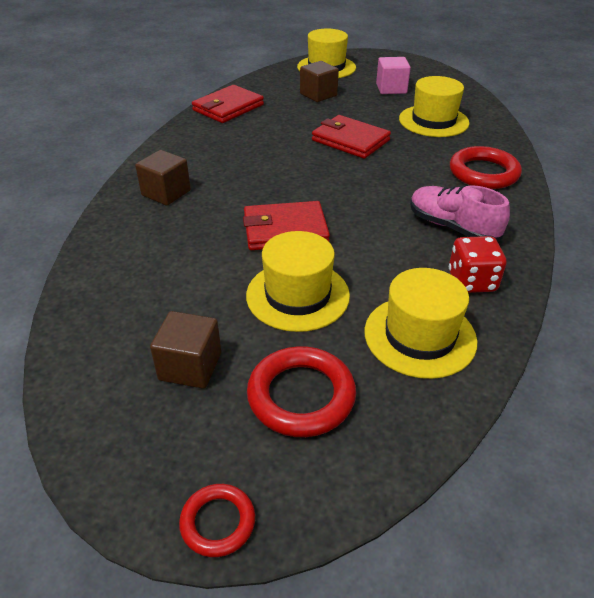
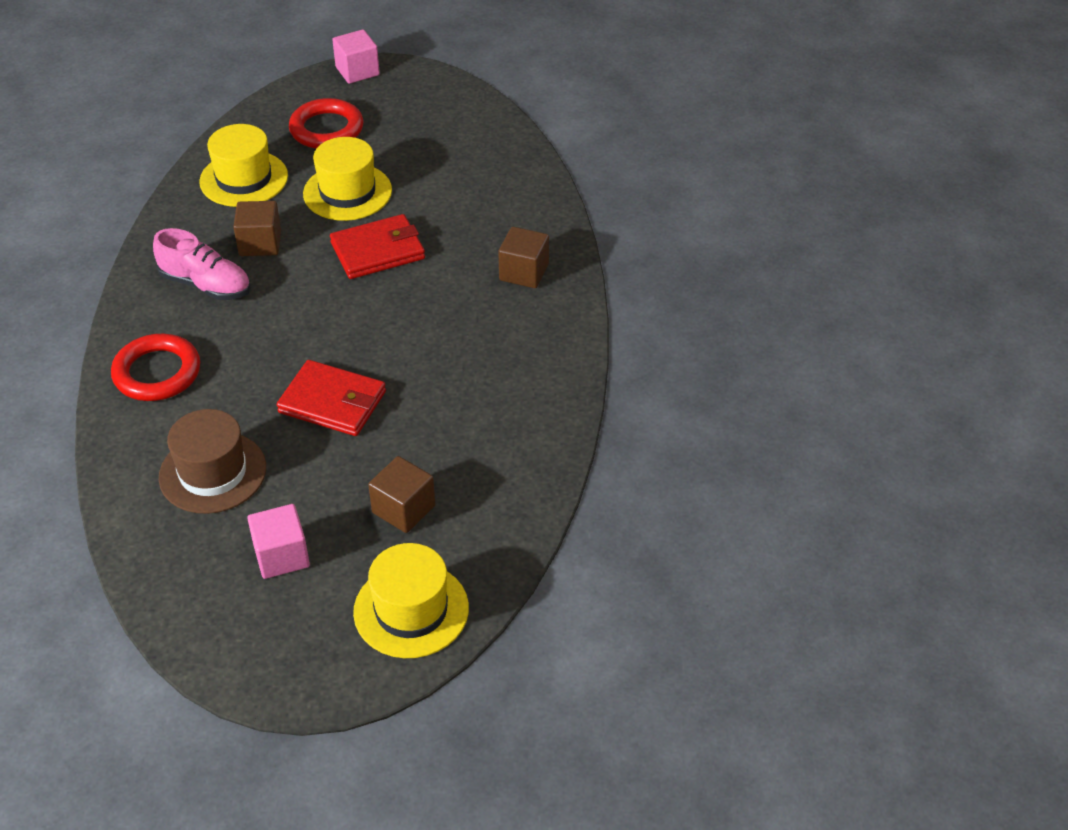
camera: 165 degrees right, 5 degrees up
brown cube [150,311,221,389] -> brown cube moved to [233,201,281,256]
red ring [179,484,255,557] -> pink cube [332,29,380,84]
red wallet [192,85,264,123] -> none
yellow hat [399,76,469,137] -> brown hat [159,409,266,514]
red dice [449,236,506,293] -> none

